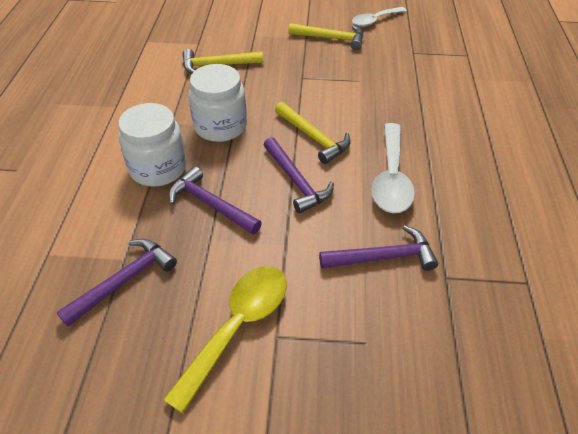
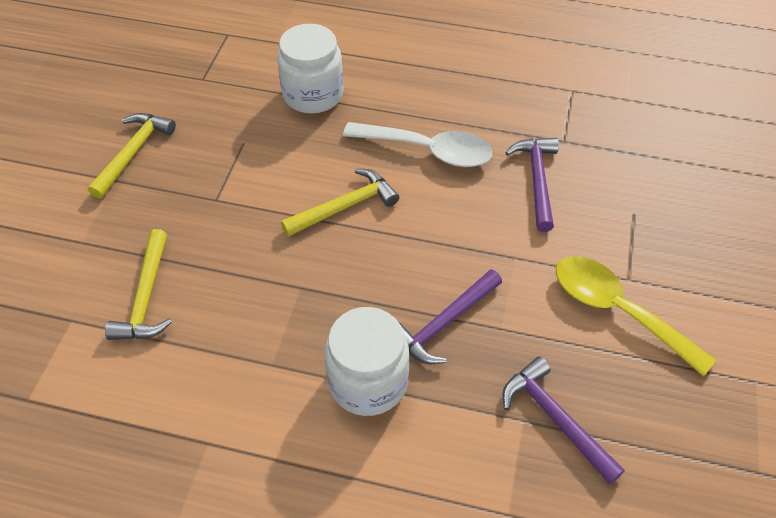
camera: 80 degrees left, 5 degrees up
white jar [188,64,247,142] -> white jar moved to [277,24,344,114]
purple hammer [264,137,334,214] -> none
white spoon [352,7,407,27] -> none

